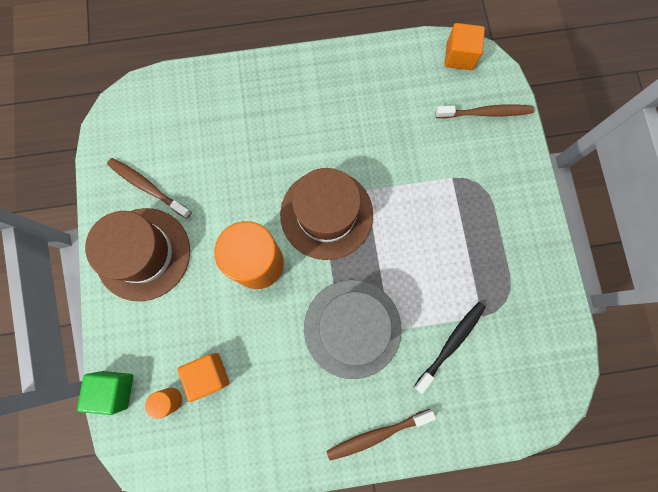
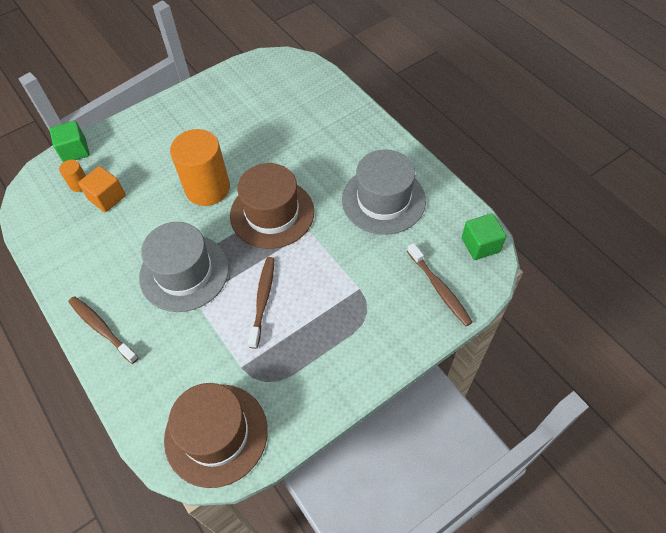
camera: 65 degrees right, 20 degrees down
brown hat [85,208,190,301] -> brown hat moved to [164,383,268,488]
brown toothbrush [107,158,192,219] -> brown toothbrush moved to [248,257,275,349]
black toothbrush [414,302,486,394] -> none
orange cube [444,23,485,70] -> green cube [462,213,506,260]
none -> grey hat [342,150,426,235]

